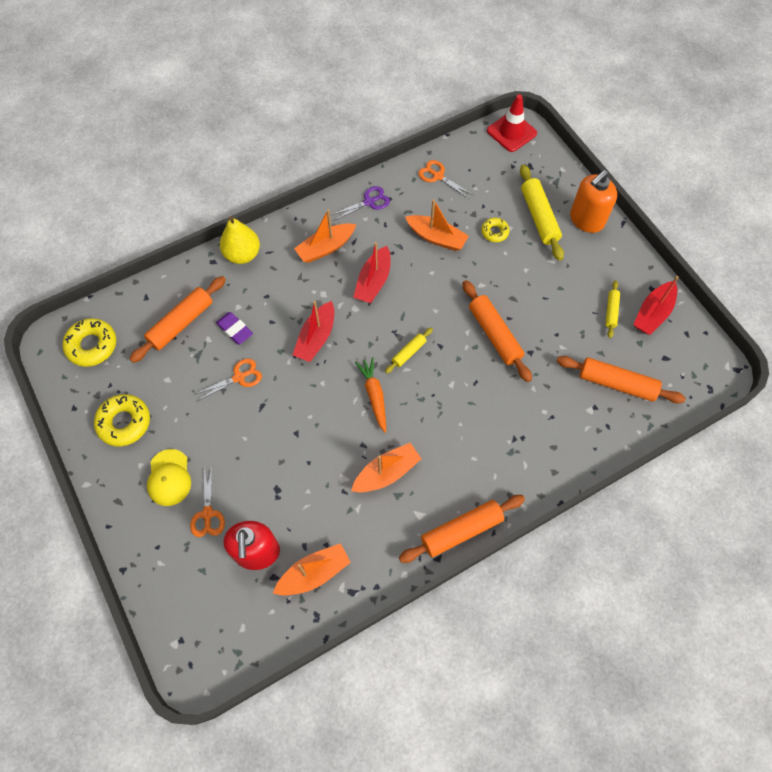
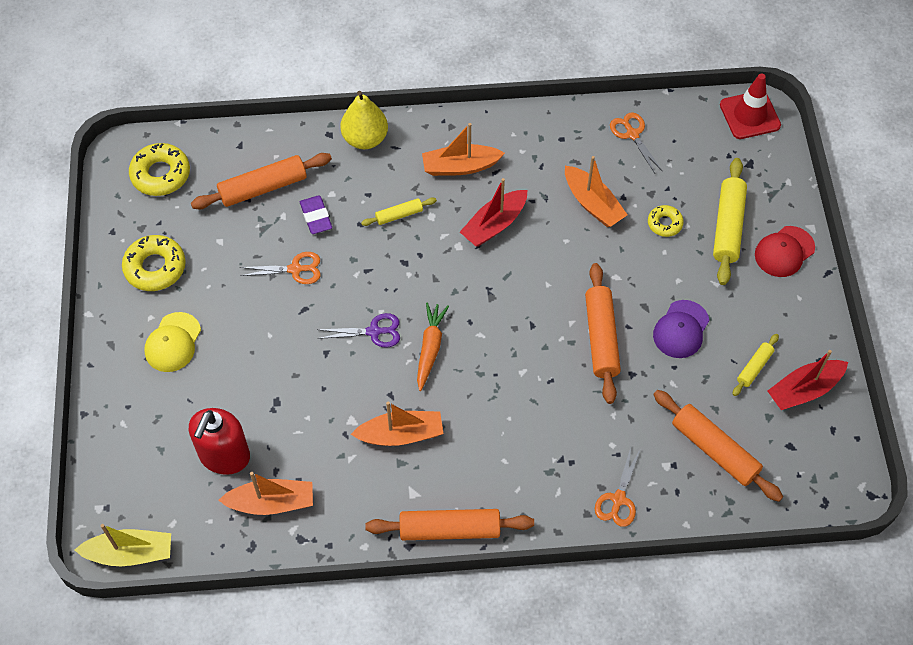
camera: 25 degrees right, 5 degrees down
orange scissors [190,467,225,537] -> orange scissors moved to [595,448,641,527]
red boat [293,301,334,362] -> none
purple scissors [331,186,390,221] -> purple scissors moved to [317,313,400,348]
yellow rolling pin [385,328,433,373] -> yellow rolling pin moved to [361,198,437,226]
orange soap dispenser [570,170,617,233] -> red cap [755,226,815,277]
none -> yellow boat [75,524,171,566]
none -> purple cap [653,300,709,358]

